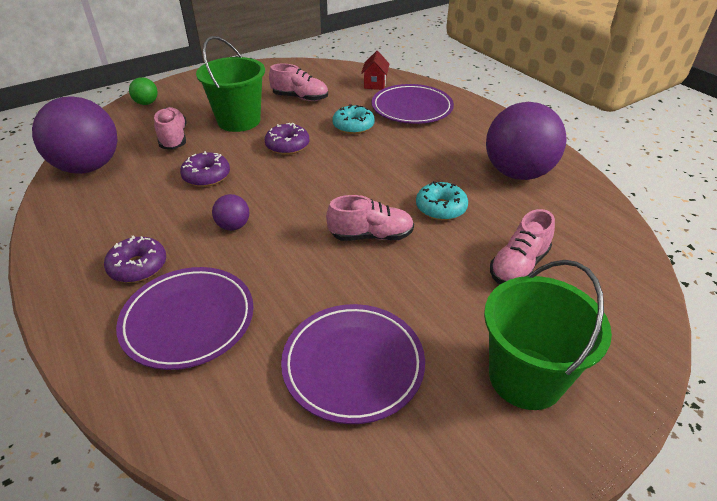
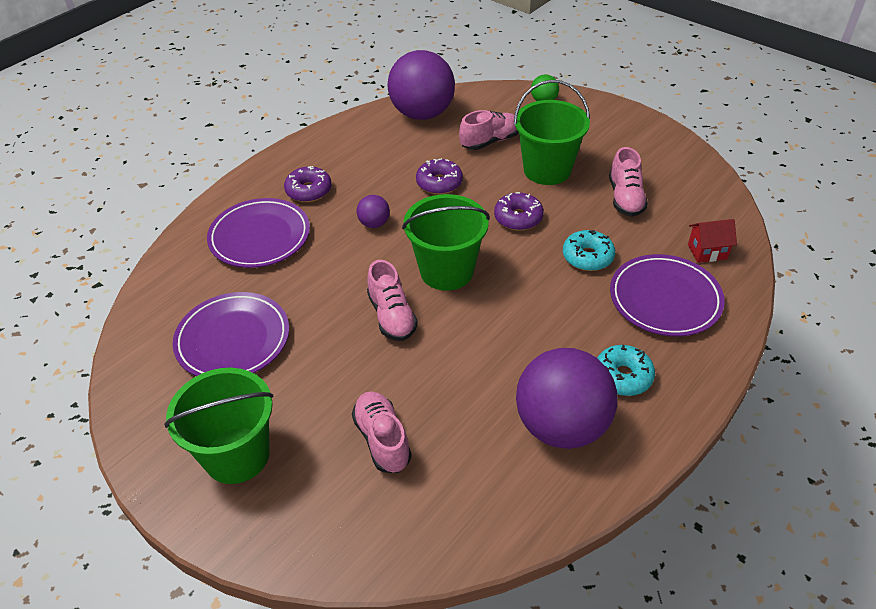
camera: 75 degrees right, 5 degrees up
turquoise donut [416,181,468,220] -> turquoise donut moved to [597,345,655,396]
pink shoe [490,209,555,284] -> pink shoe turned 45 degrees clockwise [352,391,412,473]
none -> green bucket [402,194,490,291]

